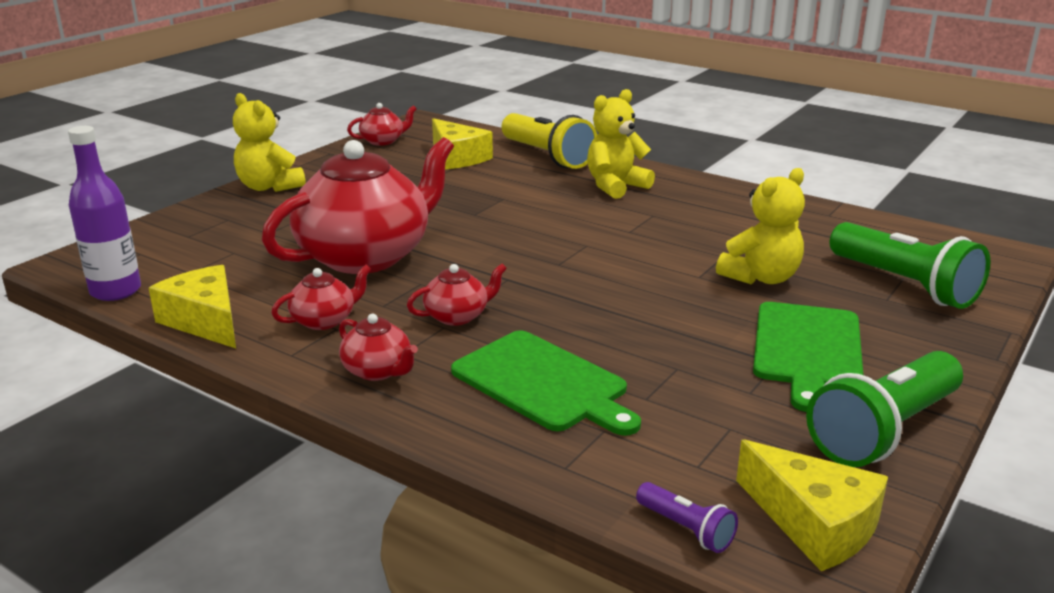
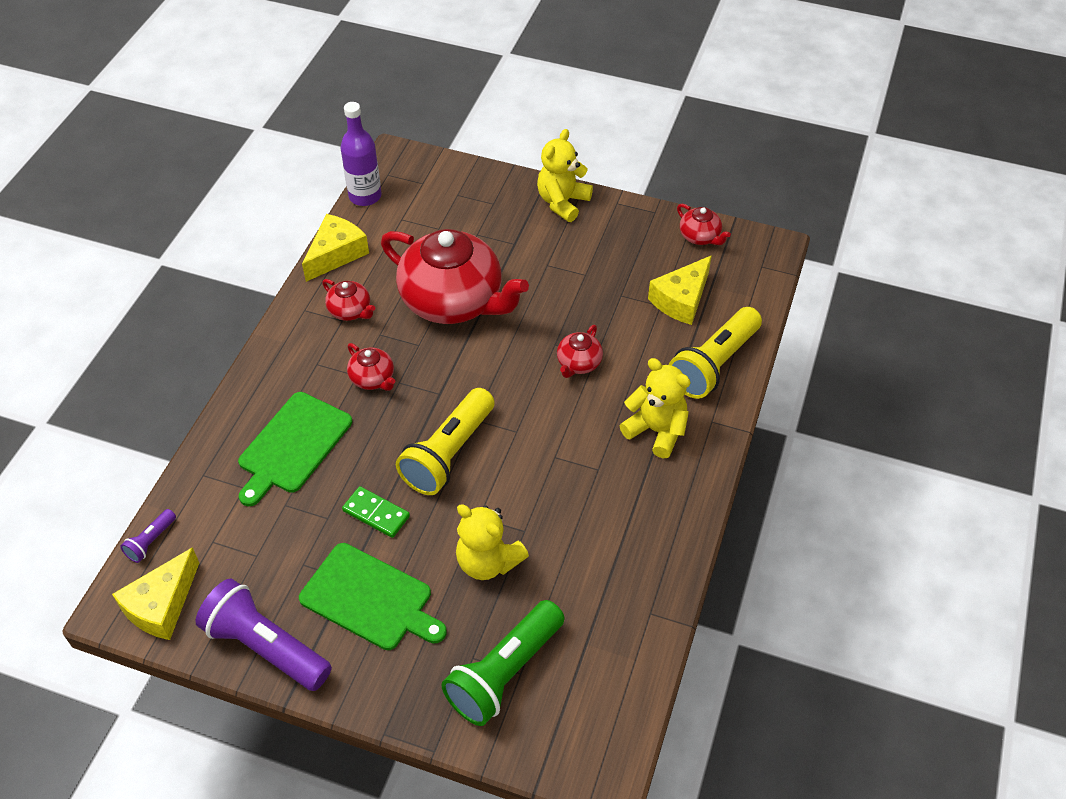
camera: 75 degrees right, 25 degrees up
red teapot [339,314,418,381] -> red teapot moved to [557,325,603,378]
green cutting board [753,302,863,412] -> green cutting board turned 150 degrees counterclockwise [299,543,447,650]
green flashlight [806,351,963,467] -> purple flashlight [195,579,332,691]
none -> green domino [342,486,410,538]
none -> yellow flashlight [396,388,495,495]

